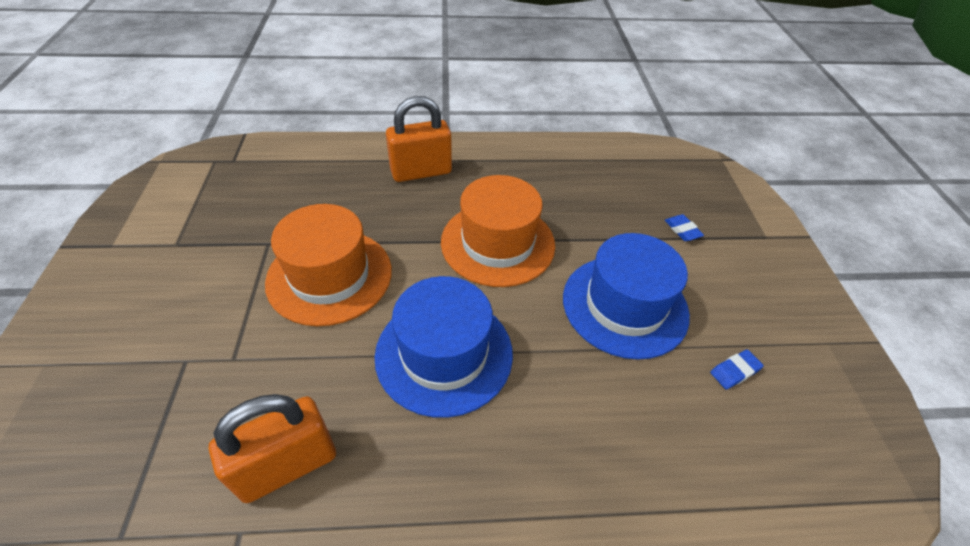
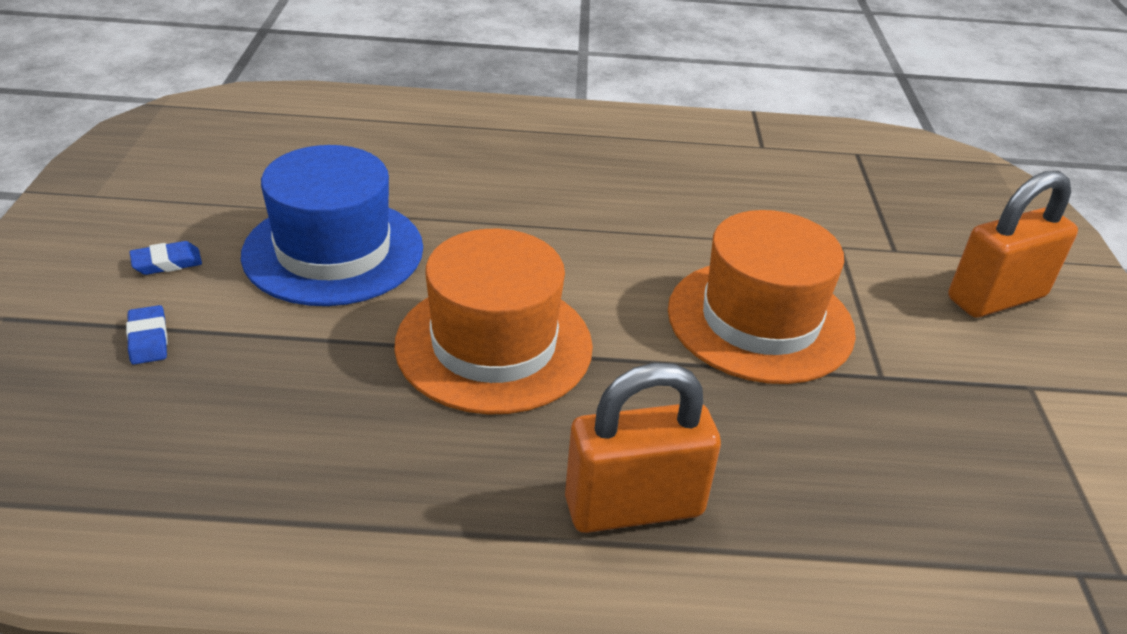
camera: 175 degrees left, 10 degrees down
orange padlock [209,394,336,503] -> orange padlock moved to [948,171,1078,318]
blue hat [375,276,513,418] -> none
blue eraser [710,350,764,389] -> blue eraser moved to [130,241,202,275]

